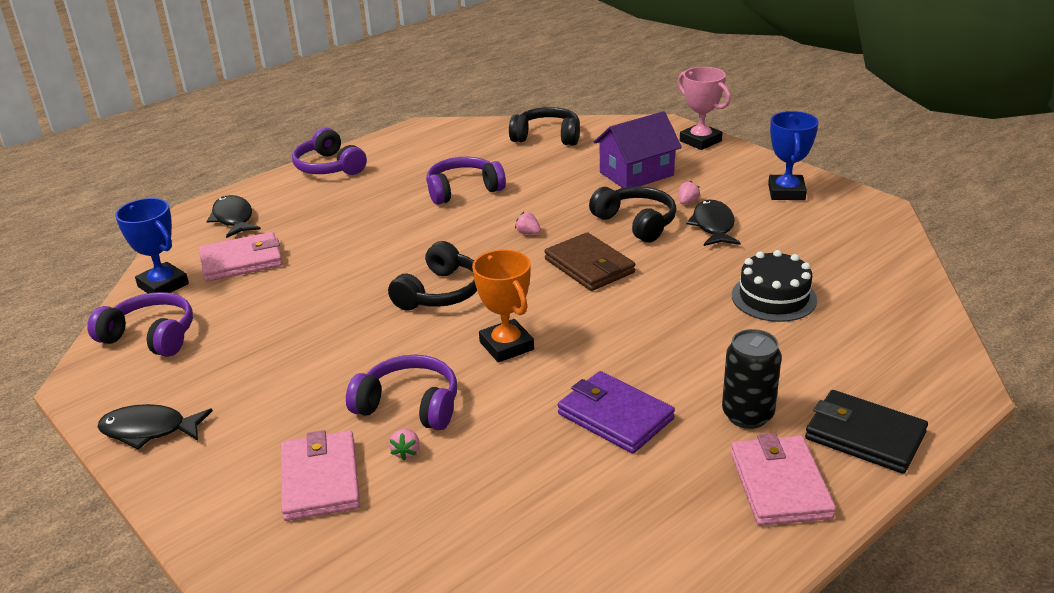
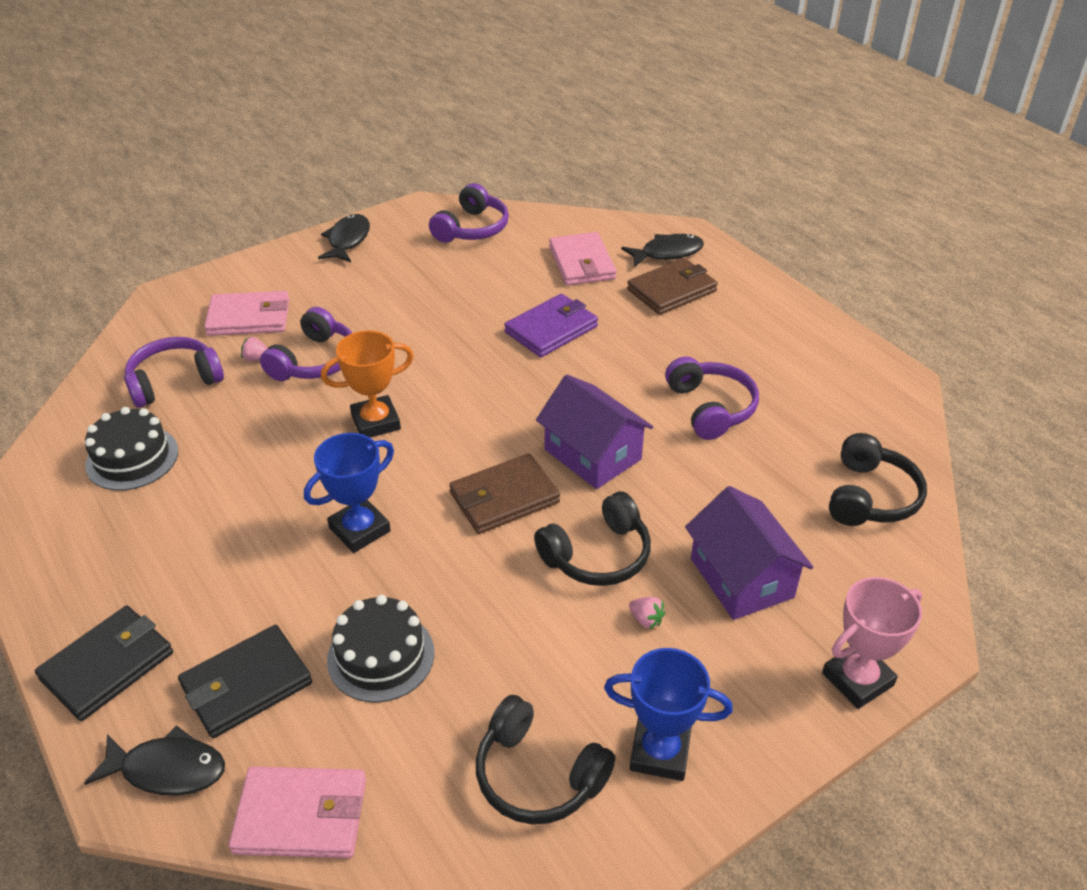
camera: 95 degrees right, 10 degrees up
blue trophy [115,198,189,293] -> blue trophy moved to [304,433,394,553]
purple headphones [292,128,367,175] -> purple headphones moved to [124,337,224,408]
black headphones [388,241,477,311] -> black headphones moved to [476,695,615,824]
pink strawberry [515,212,541,234] -> purple house [536,374,653,489]
purple wallet [558,371,675,454] -> purple wallet moved to [504,294,598,357]
black fish [686,200,740,246] -> black fish moved to [84,725,225,796]
black can [722,329,782,429] -> none
pink wallet [731,433,836,526] -> pink wallet moved to [229,766,366,858]
none -> black cake [85,407,178,491]
none -> black wallet [178,625,312,738]
none -> brown wallet [627,258,718,315]

